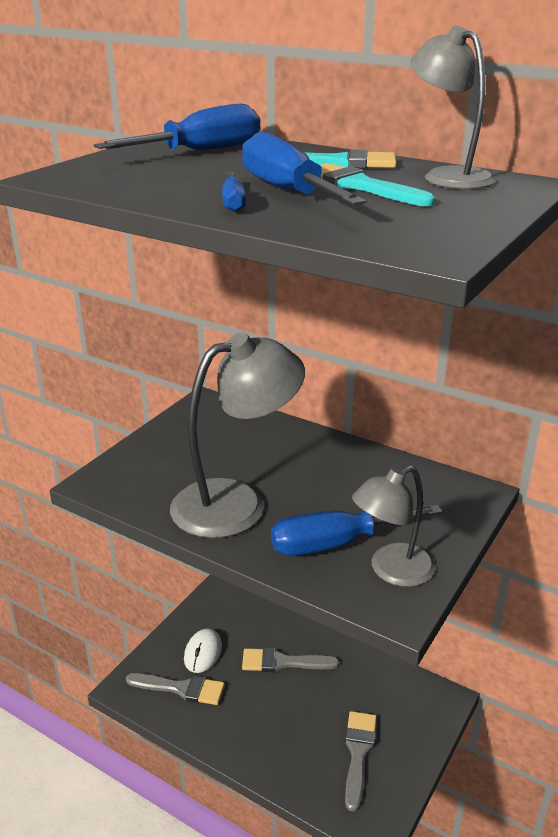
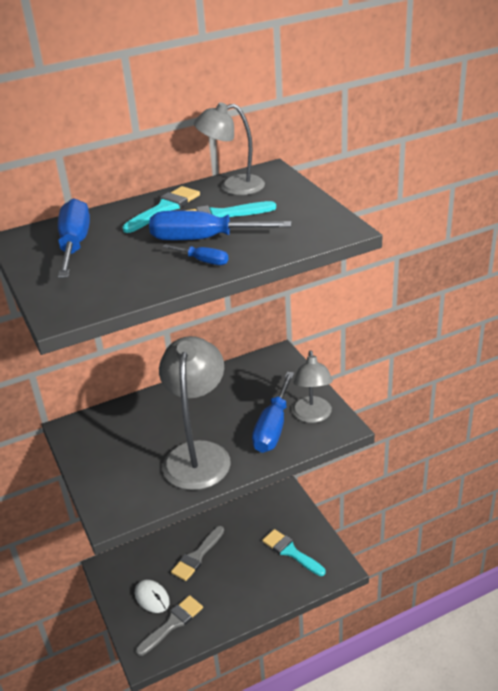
camera: 55 degrees left, 5 degrees up
grey brush [345,711,377,812] -> turquoise brush [262,529,326,576]

